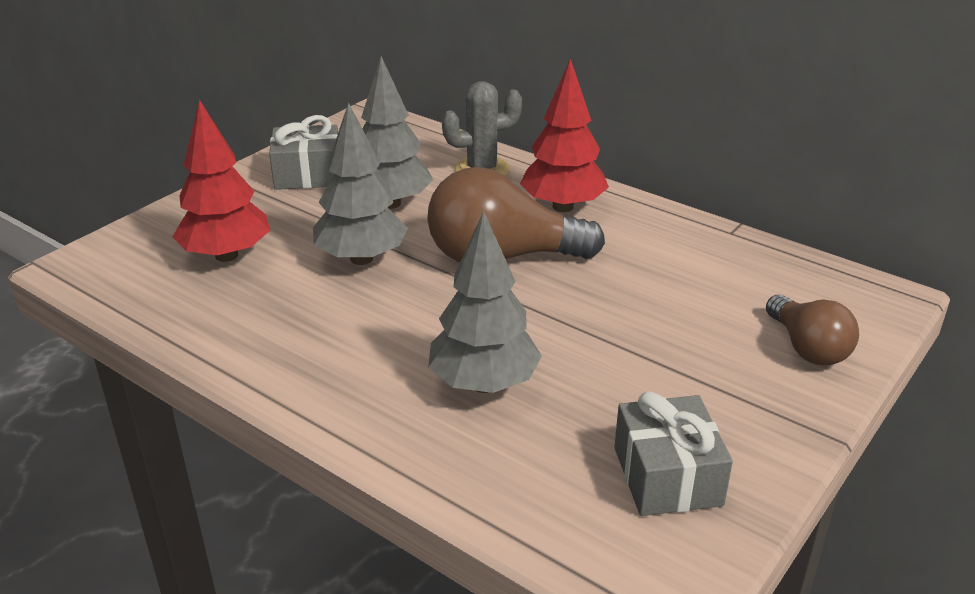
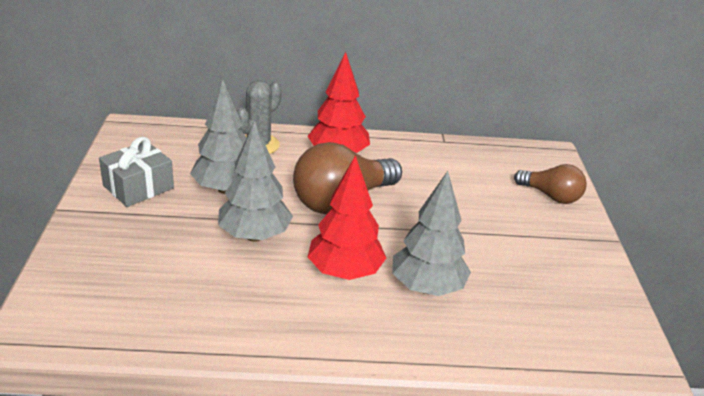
camera: 40 degrees left, 0 degrees up
red tree [172,100,270,262] -> red tree moved to [308,155,386,280]
grey gift [614,392,733,516] -> none

